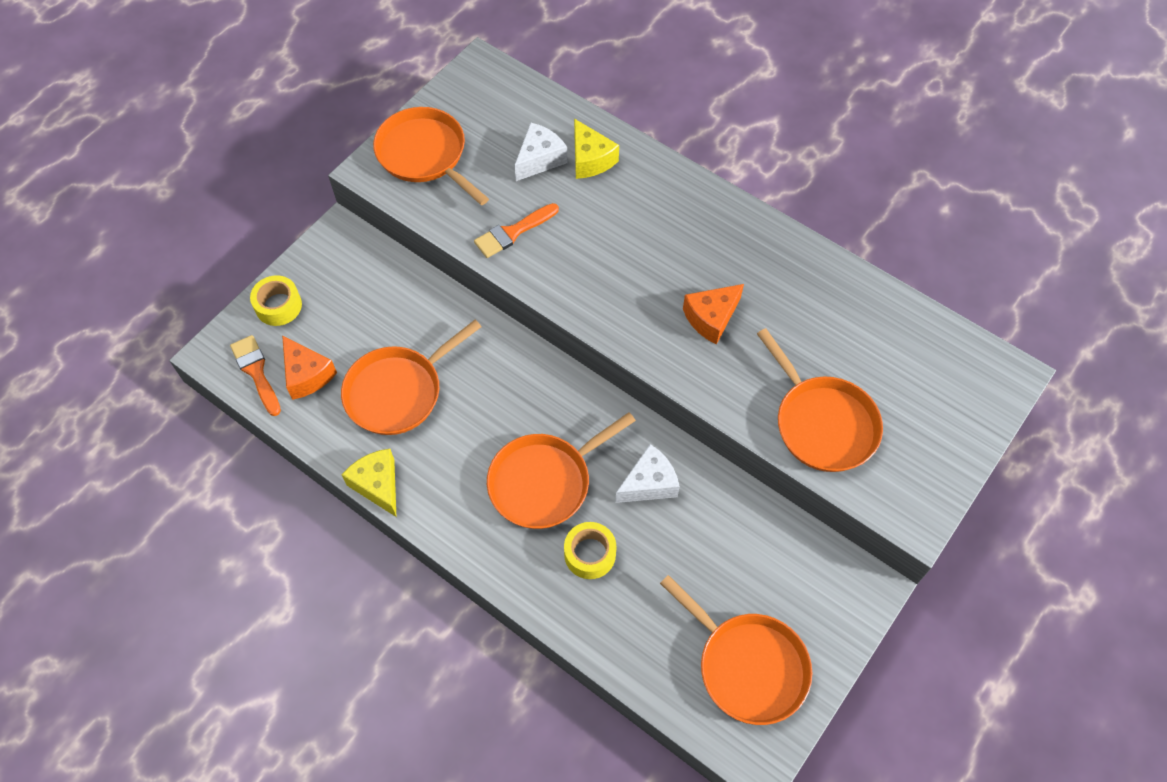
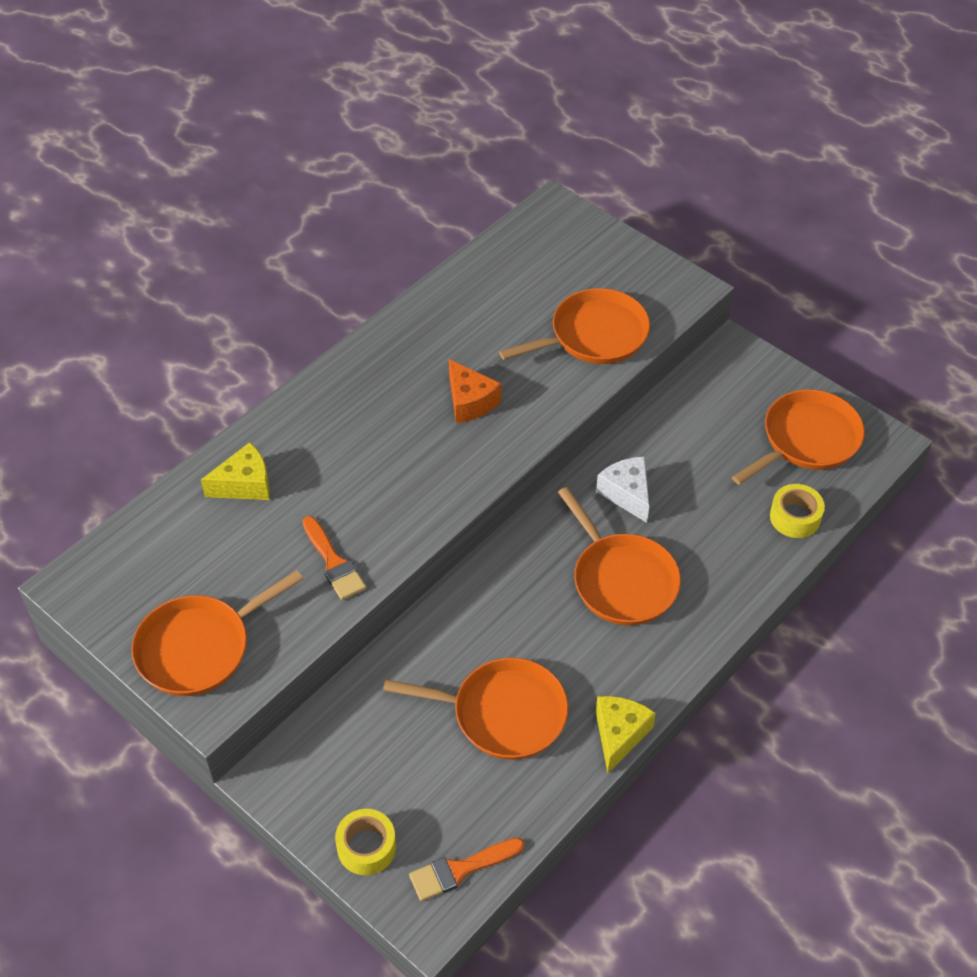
camera: 85 degrees left, 10 degrees down
orange cheese [282,336,337,400] -> none
orange pan [341,320,481,435] -> orange pan turned 45 degrees counterclockwise [383,658,568,760]
yellow cheese [342,449,396,517] -> yellow cheese turned 135 degrees clockwise [596,696,656,773]
white cheese [514,122,567,181] -> none
yellow tape [564,522,617,579] -> yellow tape moved to [770,484,825,538]

